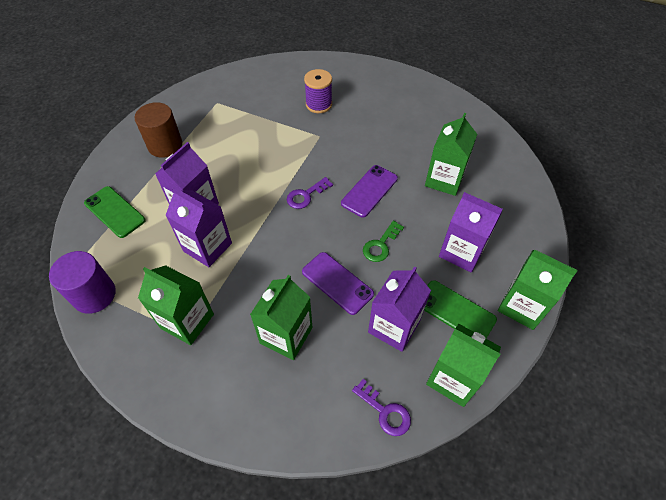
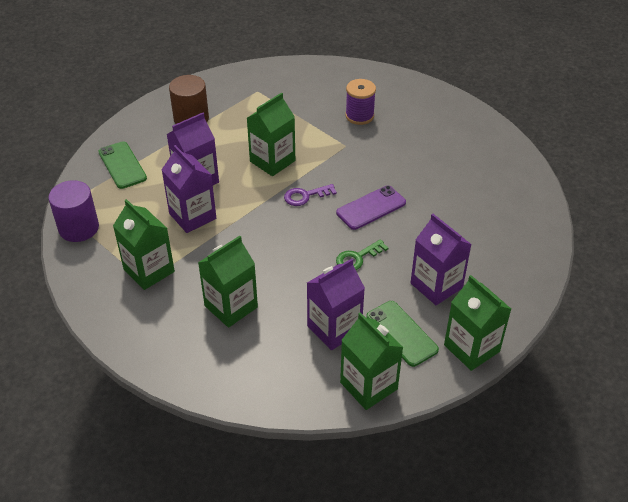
camera: 20 degrees right, 10 degrees down
purple phone [302,252,374,315] -> none
purple key [352,379,411,436] -> none
green carton [425,113,477,196] -> green carton moved to [247,92,295,176]

